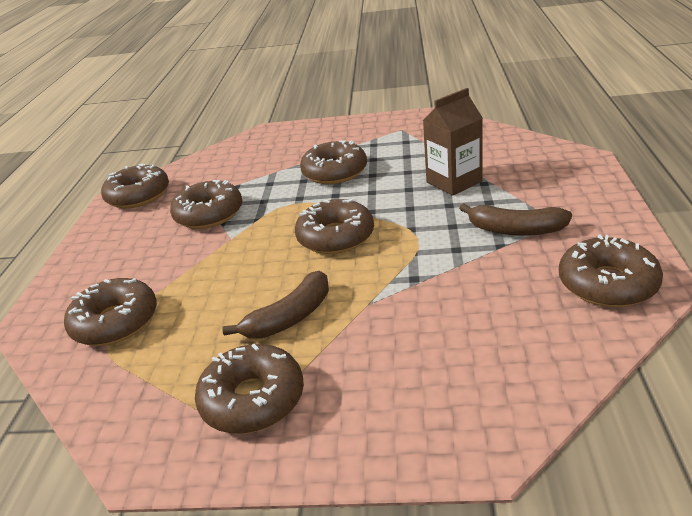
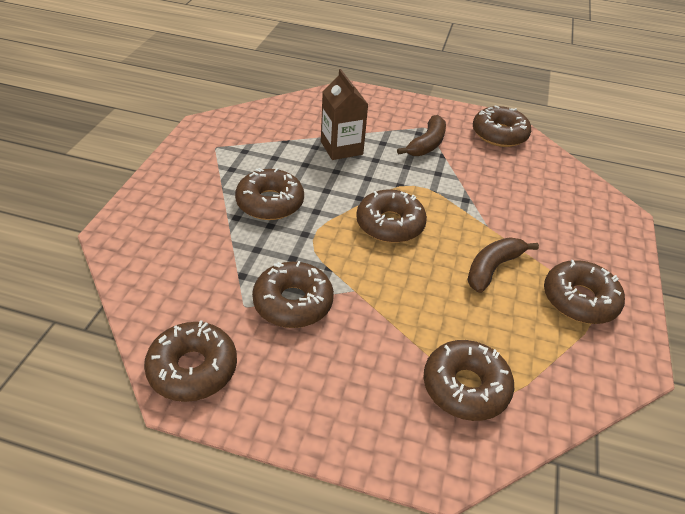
camera: 85 degrees left, 10 degrees up
brown banana [222,271,329,339] -> brown banana turned 105 degrees counterclockwise [467,237,539,293]

